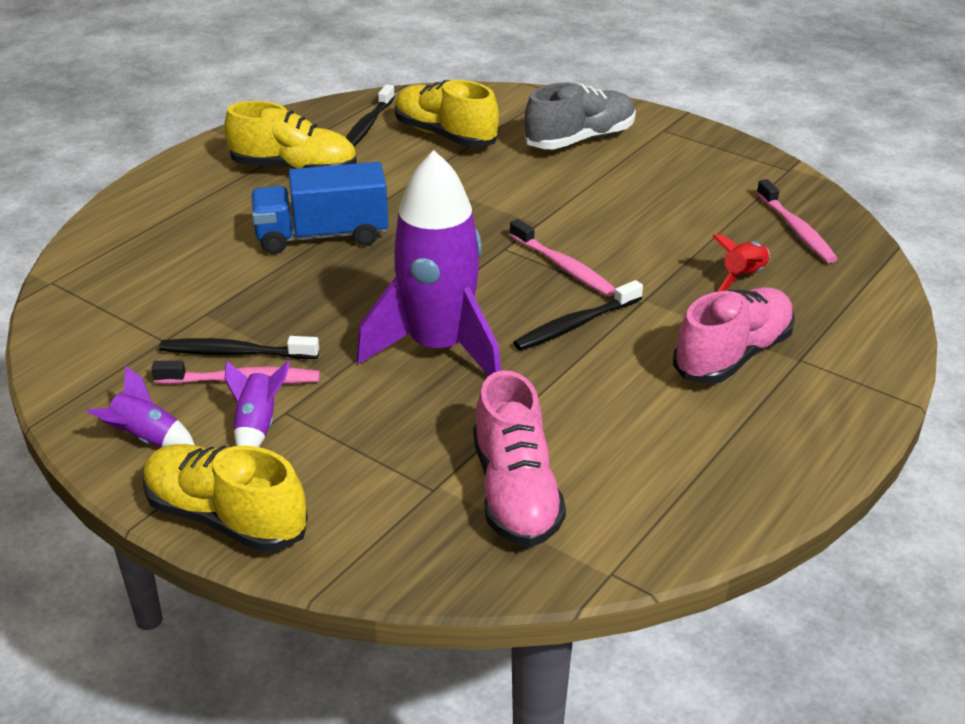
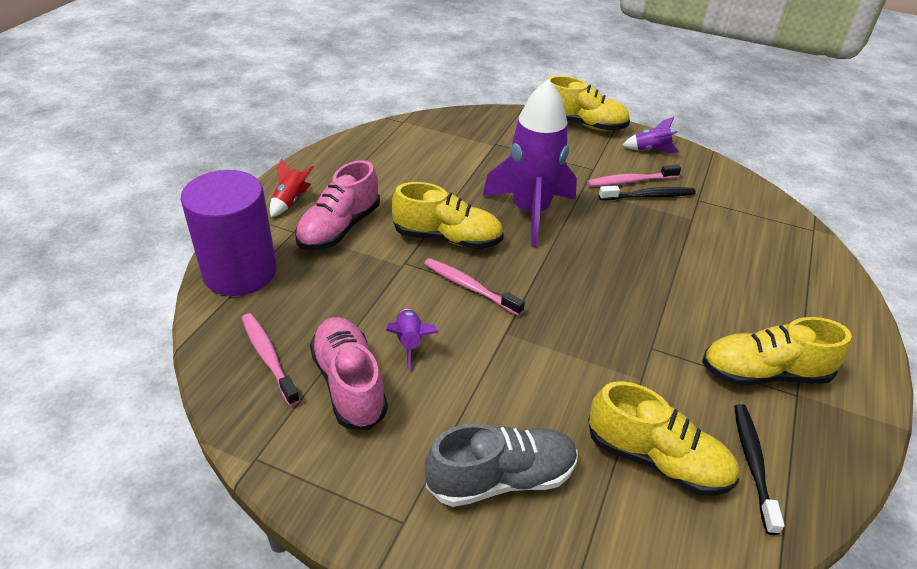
camera: 165 degrees right, 5 degrees up
purple rocket [225,361,290,447] -> purple rocket moved to [386,309,439,370]
blue truck [251,162,388,254] -> none
pink shoe [473,370,566,547] -> pink shoe moved to [310,317,388,430]
black toothbrush [513,280,643,351] -> yellow shoe [392,182,504,249]
grey shoe [524,83,636,149] -> grey shoe turned 150 degrees counterclockwise [425,423,578,507]
red rocket [712,234,770,291] -> red rocket moved to [270,158,314,217]
none -> purple cylinder [181,170,277,296]

